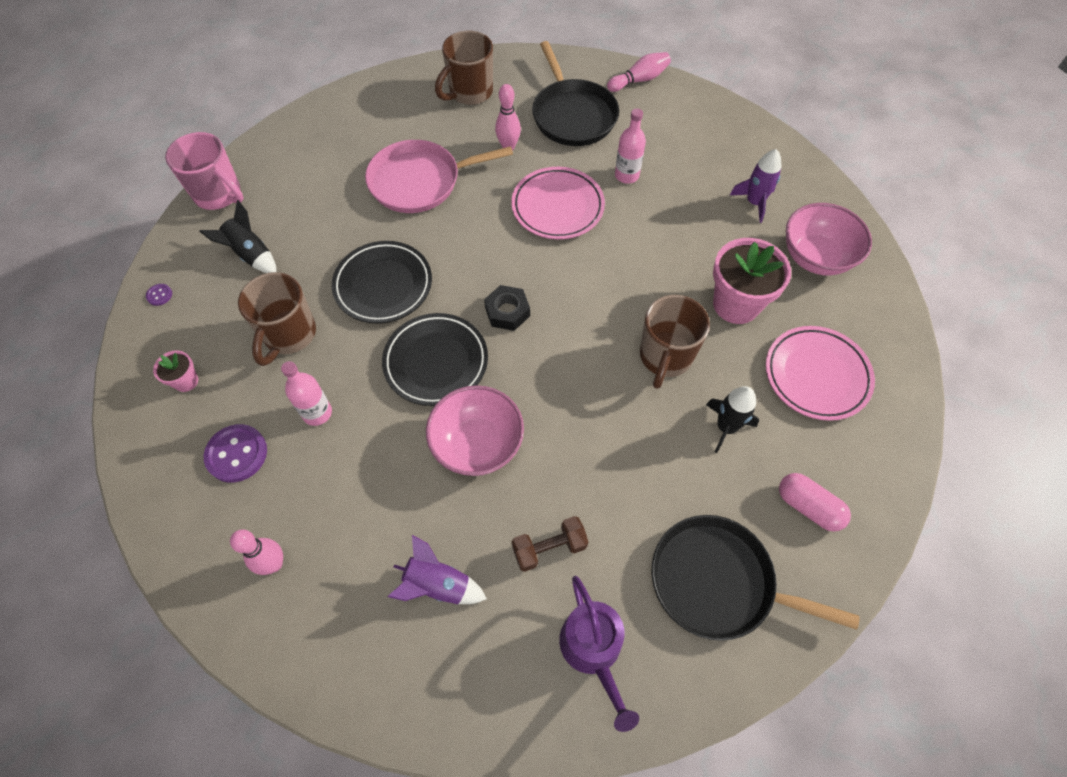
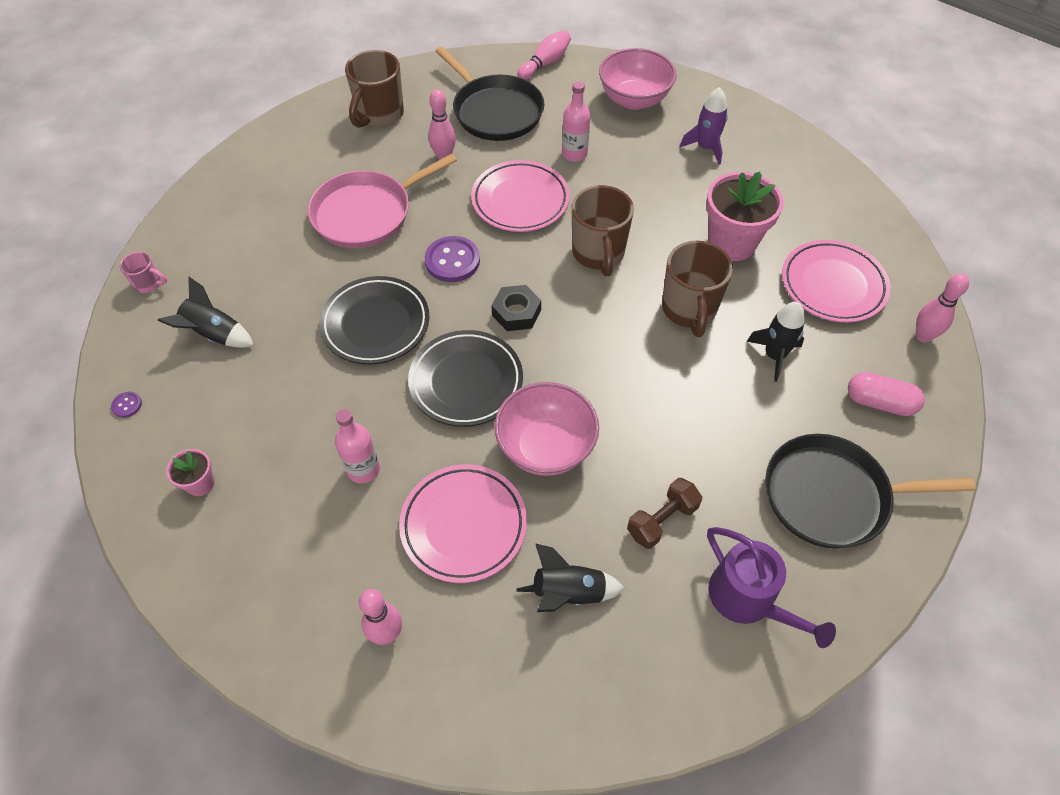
camera: 20 degrees left, 5 degrees down
pink mug [165,132,244,210] -> pink mug [120,252,167,293], size x0.49
purple button [204,424,267,483] -> purple button moved to [425,236,480,282]
brown mug [238,272,316,366] -> brown mug moved to [572,185,634,276]
purple rocket [388,535,487,604] -> black rocket [516,543,625,612]
pink bowl [786,203,872,276] -> pink bowl moved to [599,48,676,110]
none -> pink plate [399,464,527,583]
none -> pink bowling pin [916,274,969,342]

